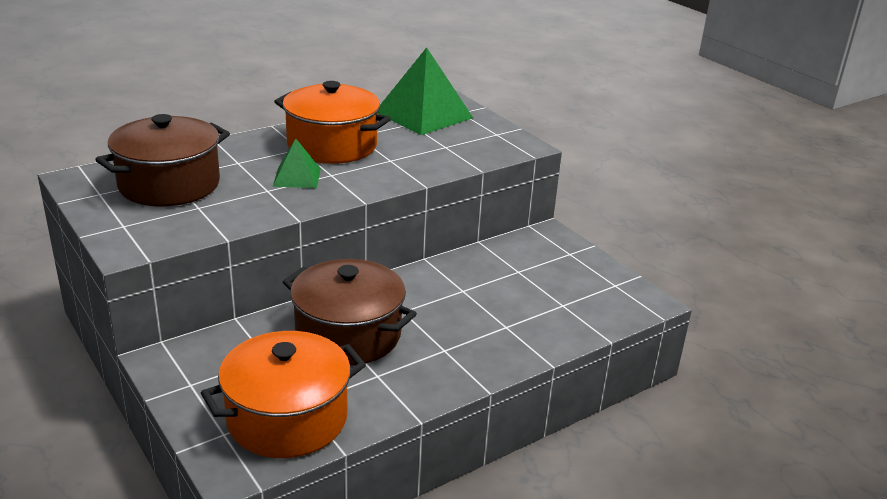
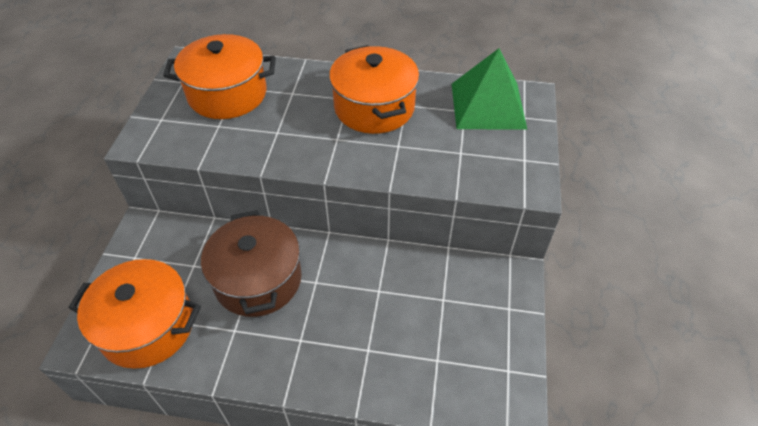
camera: 45 degrees right, 20 degrees up
brown pot [95,114,230,206] -> orange pot [163,34,276,119]
green pyramid [273,139,321,188] -> none

